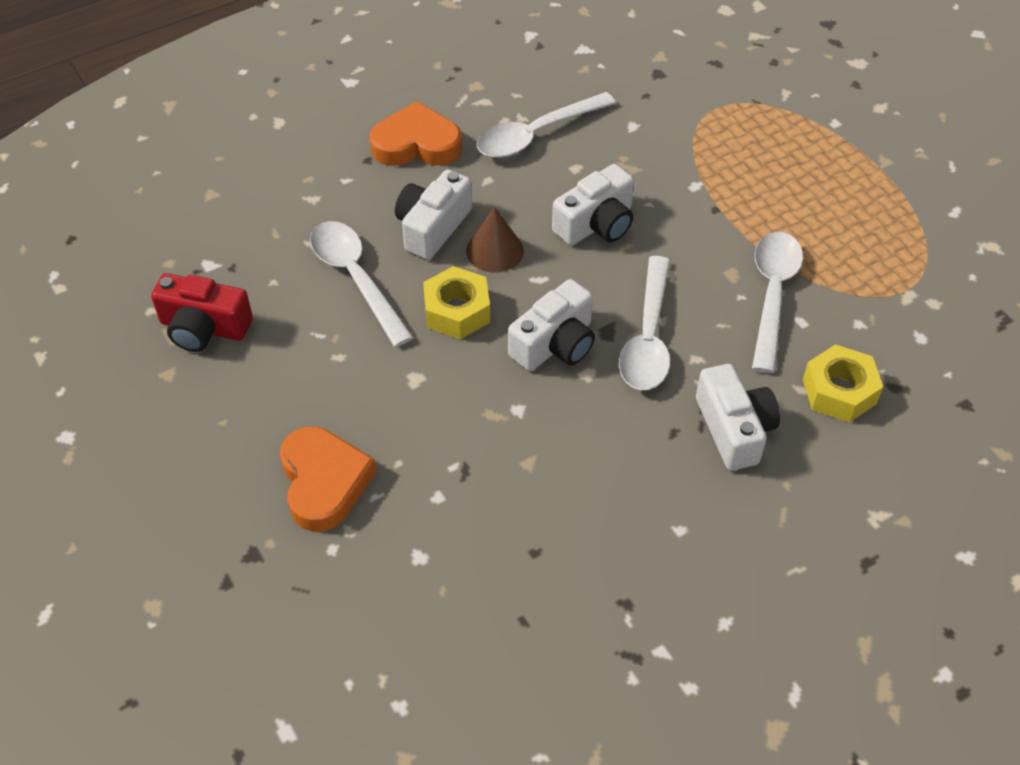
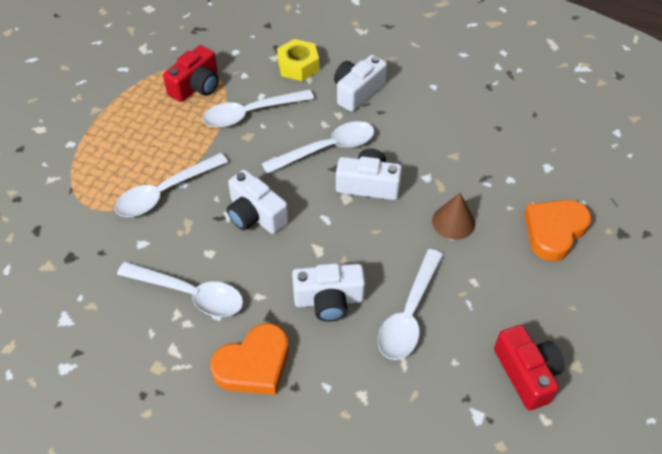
camera: 125 degrees left, 0 degrees up
orange heart [369,101,462,166] -> orange heart turned 90 degrees counterclockwise [210,323,289,395]
yellow nut [423,266,490,339] -> none
brown cone [466,207,524,273] -> brown cone moved to [432,193,475,240]
white camera [552,164,634,245] -> white camera turned 150 degrees counterclockwise [227,169,289,234]
none -> white spoon [114,153,228,217]
none -> red camera [163,45,219,102]

